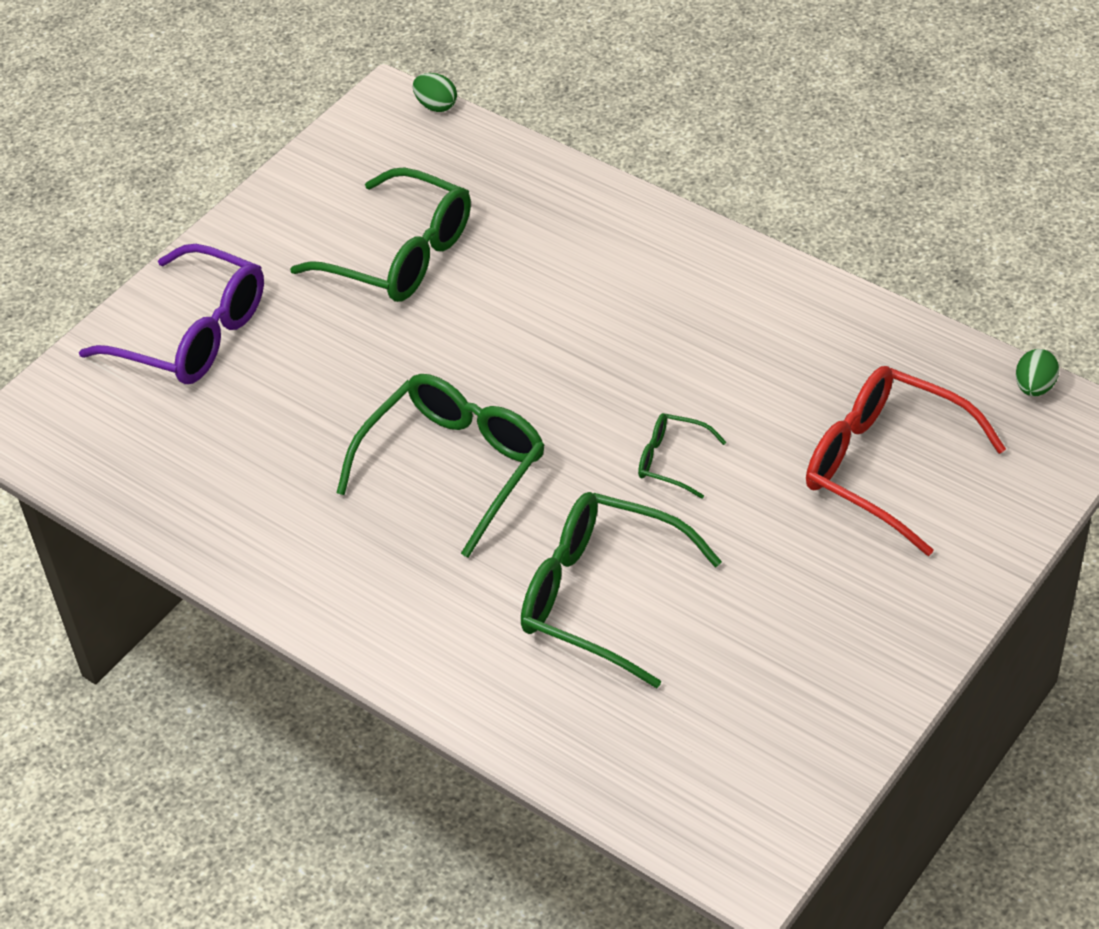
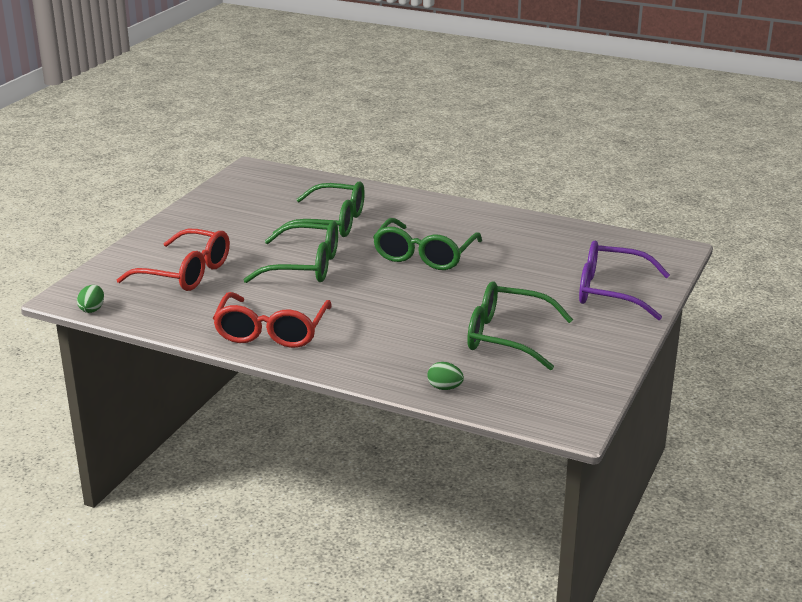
camera: 165 degrees right, 20 degrees down
green egg [413,73,457,112] -> green egg moved to [427,362,464,390]
green glasses [638,413,726,499] -> green glasses [243,221,338,283], size x2.06
none -> red glasses [213,292,331,348]

